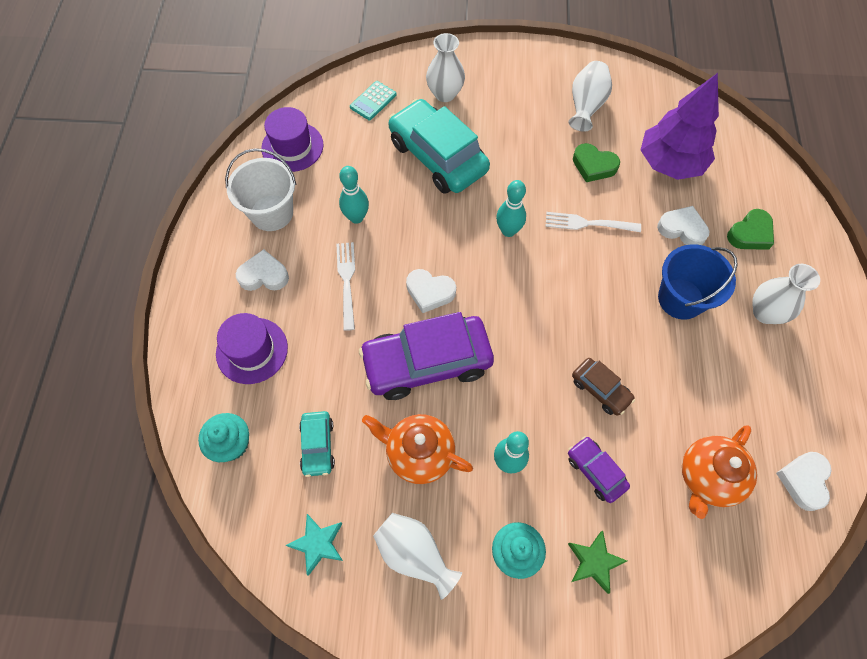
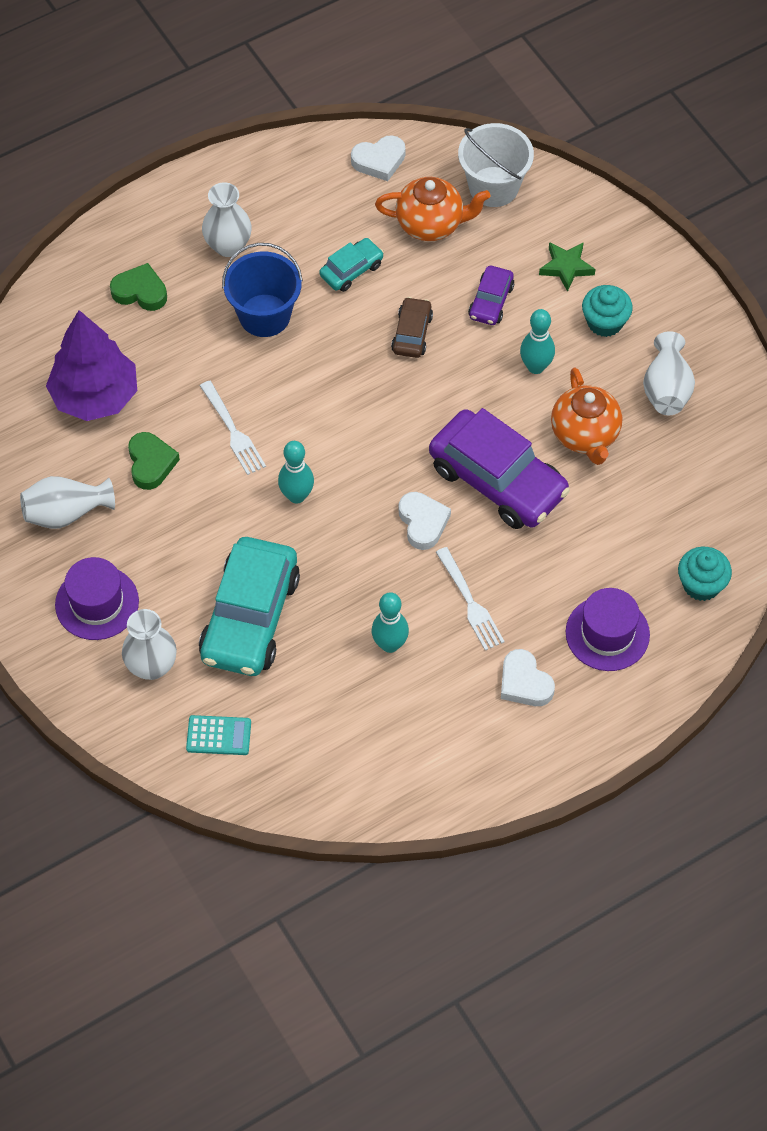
camera: 125 degrees left, 5 degrees down
white bucket [225,148,296,231] -> white bucket moved to [458,123,534,207]
purple hat [261,107,324,172] -> purple hat moved to [55,557,139,640]
turquoise star [285,514,343,576] -> none
turquoise car [299,411,335,477] -> turquoise car moved to [319,238,384,292]
white fork [337,242,355,331] -> white fork turned 75 degrees counterclockwise [436,547,505,651]
white heart [657,206,709,245] -> none

